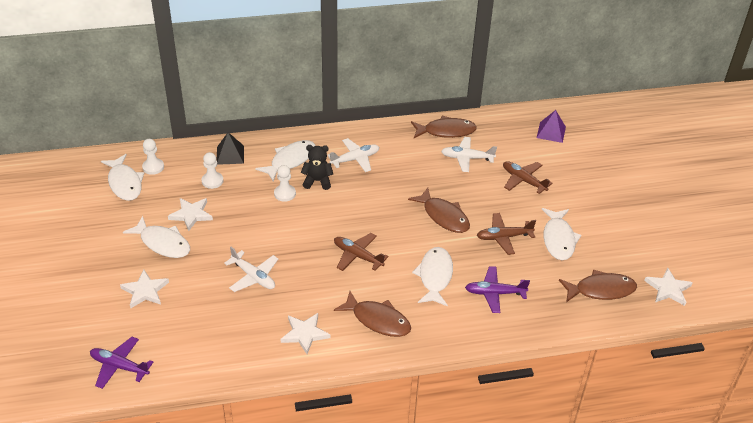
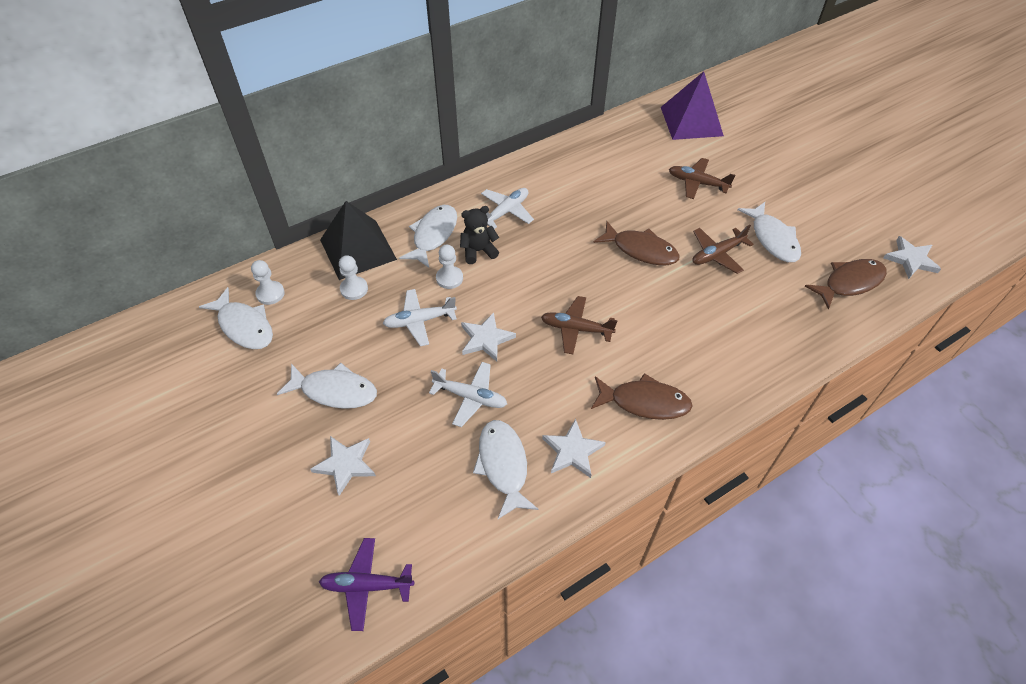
camera: 20 degrees left, 10 degrees up
white star [168,198,213,231] -> white star moved to [461,312,516,362]
black pyramid [217,132,244,165] -> black pyramid [320,201,397,280], size x1.76
brown fish [411,116,477,138] -> none
white fish [412,247,453,307] -> white fish moved to [473,420,539,519]
white plane [441,137,497,172] -> white plane moved to [383,289,457,346]
purple plane [465,266,530,313] -> none
purple pyramid [537,110,566,143] -> purple pyramid [661,71,724,140], size x1.76

